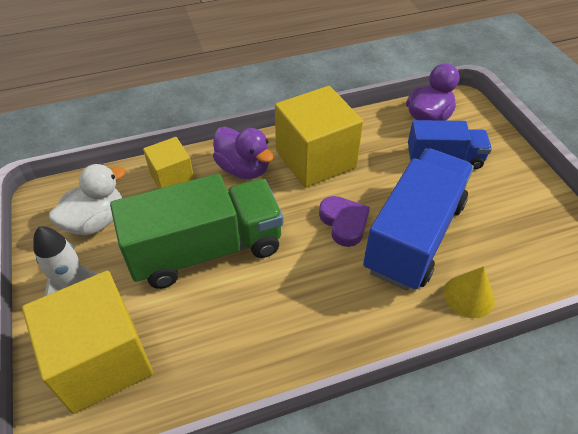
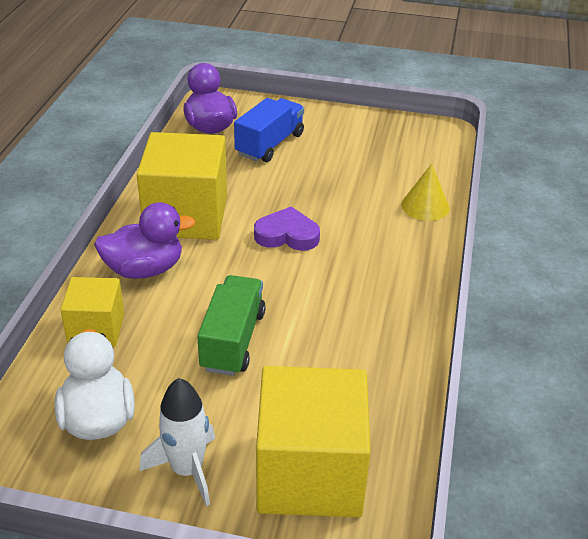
camera: 60 degrees left, 10 degrees down
green truck [110,174,283,289] -> green truck [197,275,266,376], size x0.59
blue truck [363,148,474,291] -> none

